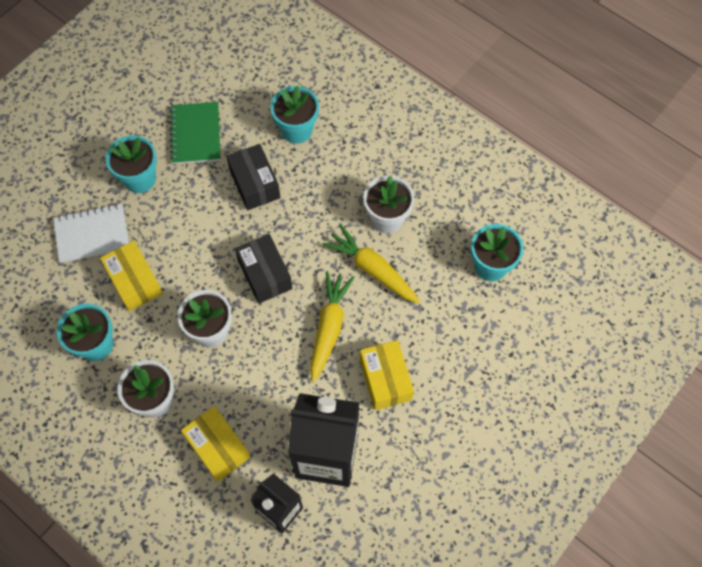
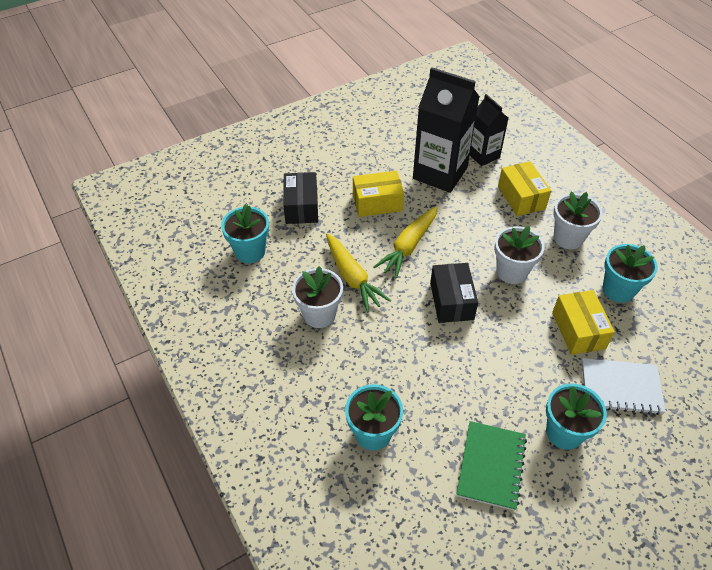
camera: 160 degrees left, 15 degrees down
black box [226,144,280,210] -> black box moved to [283,172,318,224]
yellow box [360,340,414,410] -> yellow box turned 75 degrees clockwise [353,171,404,217]

